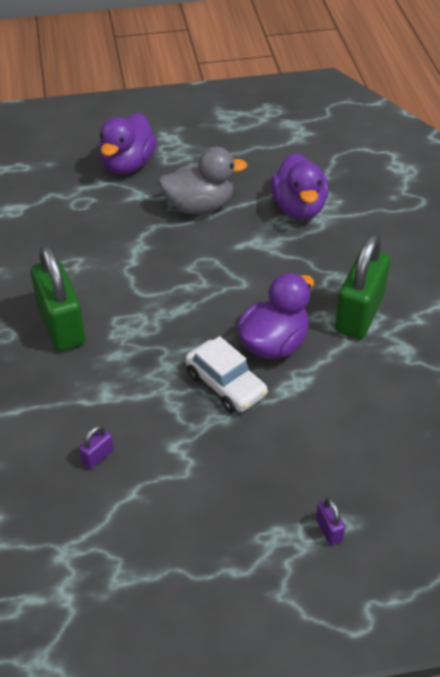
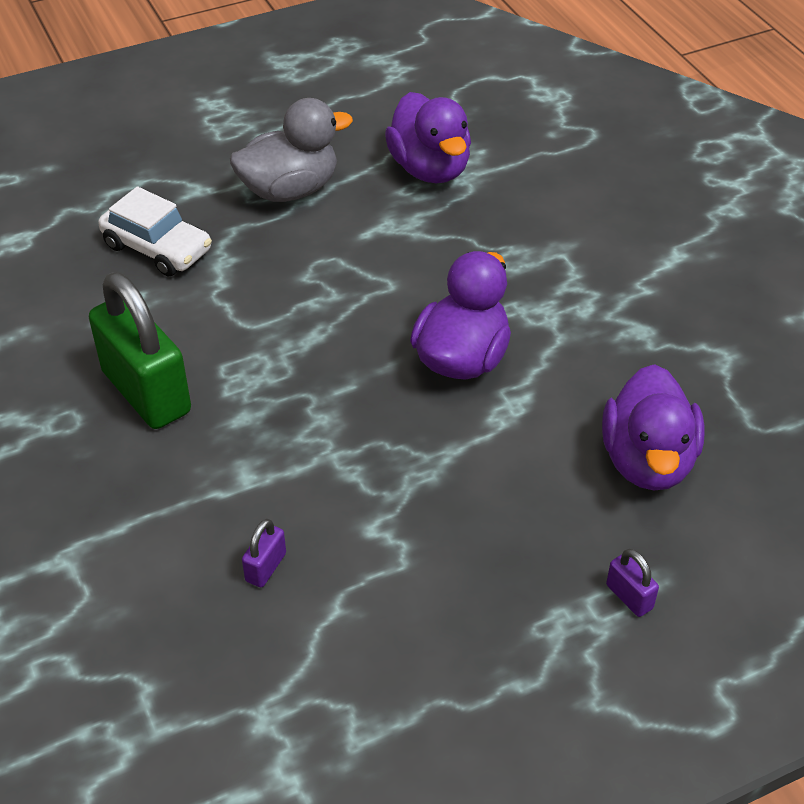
camera: 15 degrees left, 0 degrees up
purple duck [99,113,157,174] -> purple duck moved to [602,364,704,490]
white car [185,336,268,413] -> white car moved to [98,186,212,277]
green padlock [335,233,390,339] -> none

